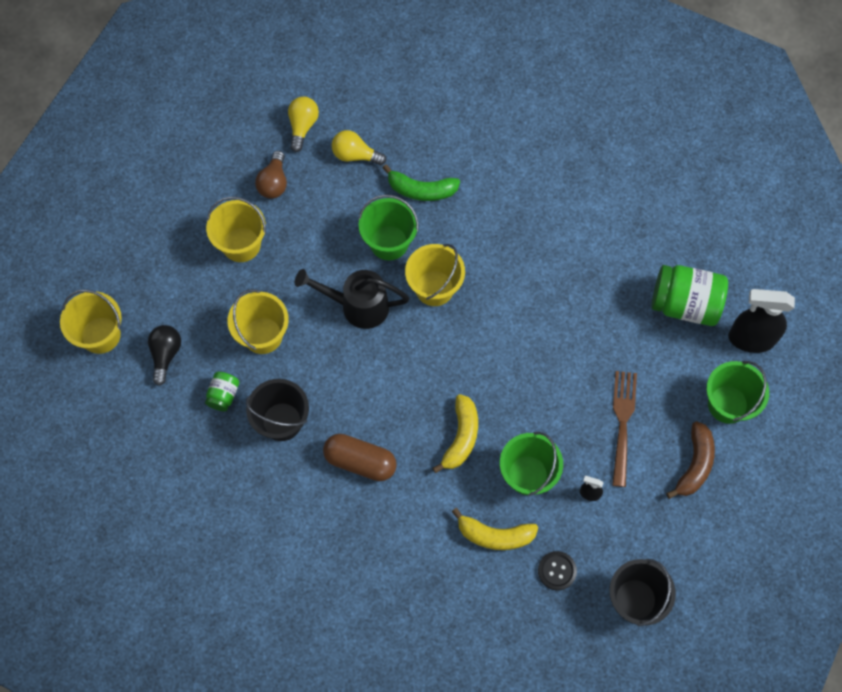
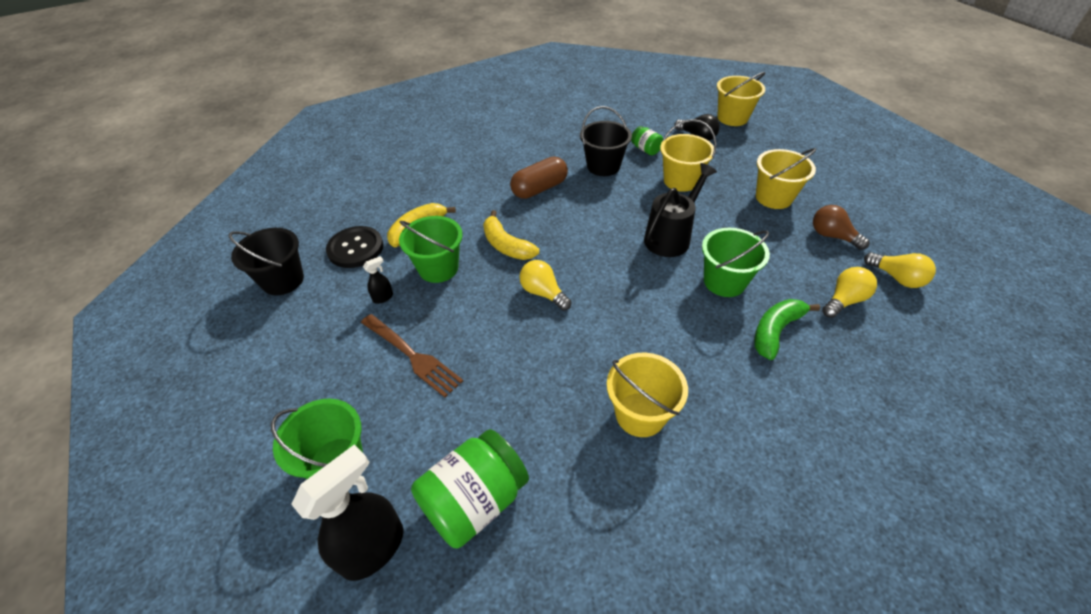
camera: 125 degrees right, 20 degrees down
yellow bucket [405,244,465,306] -> yellow bucket moved to [607,353,688,437]
black button [538,551,577,590] -> black button [326,226,383,268], size x1.57
brown banana [666,421,715,499] -> none
none -> yellow light bulb [519,260,572,311]

